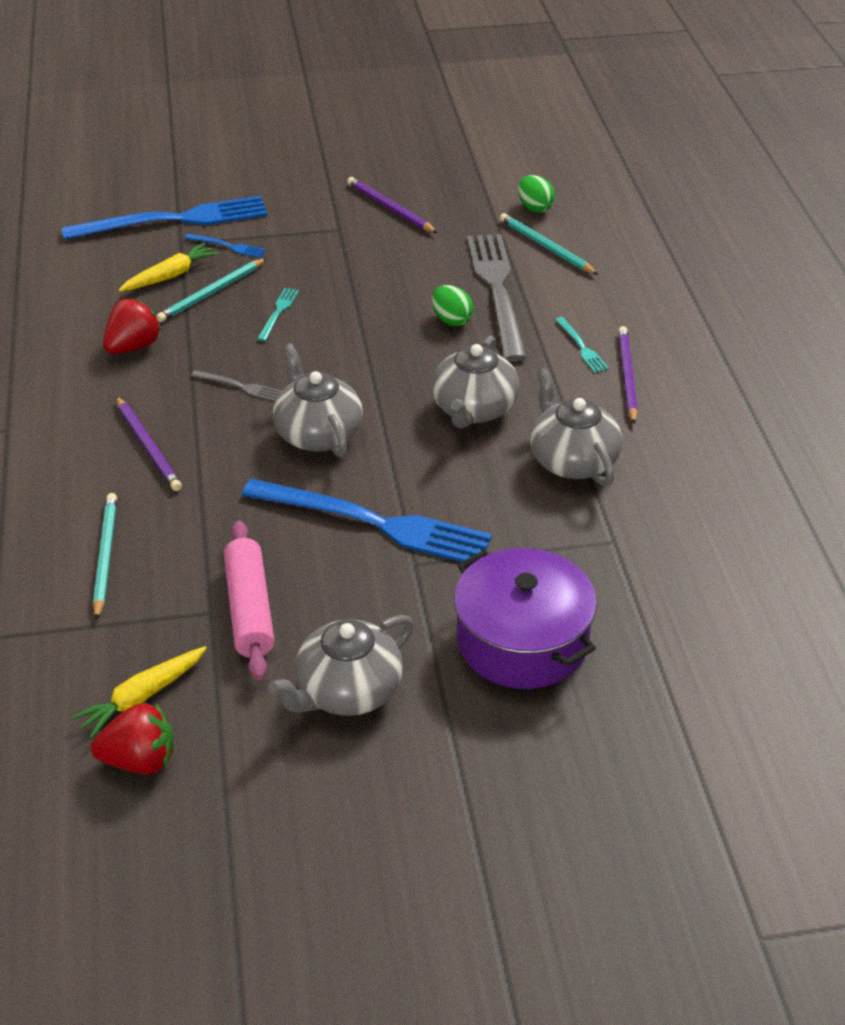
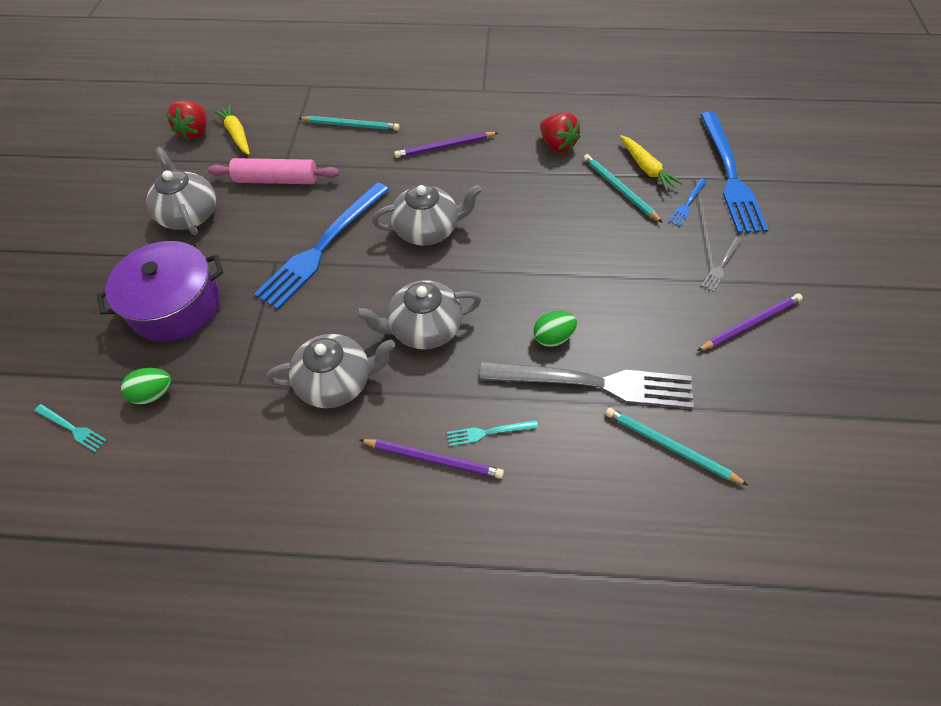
camera: 105 degrees right, 15 degrees up
grey fork [191,370,281,401] -> grey fork moved to [701,237,742,292]
turquoise fork [257,288,299,341] -> turquoise fork moved to [34,404,107,452]
grey teapot [432,335,520,429] -> grey teapot turned 45 degrees counterclockwise [355,280,481,349]
turquoise pencil [500,213,599,275] -> turquoise pencil turned 120 degrees counterclockwise [605,407,748,485]
green egg [518,175,555,213] -> green egg moved to [121,368,171,404]

